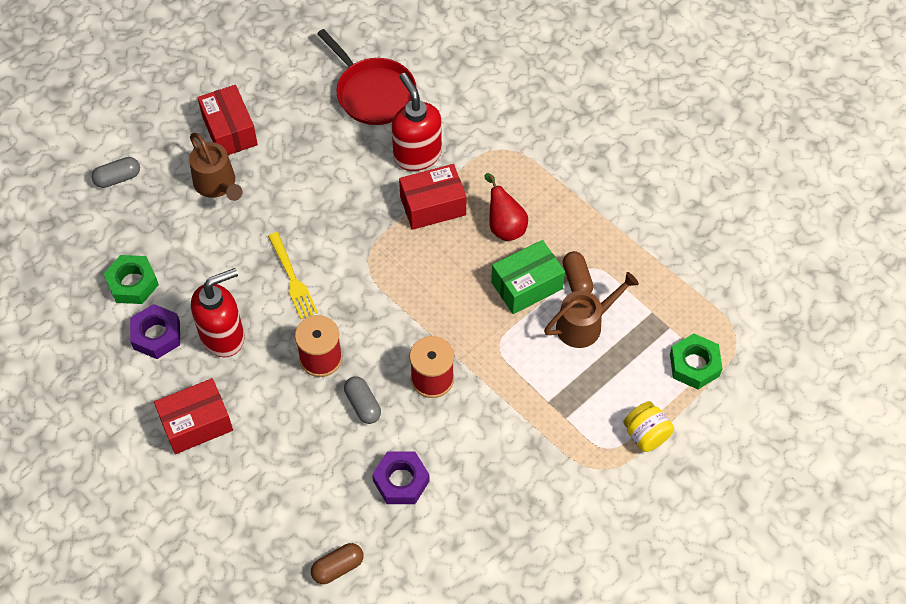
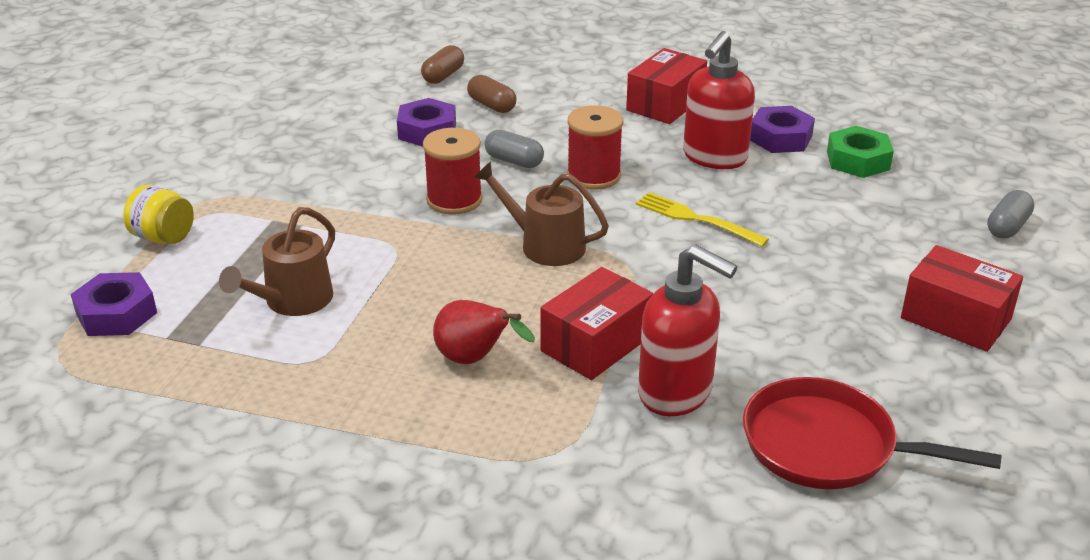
camera: 150 degrees right, 25 degrees down
brown watering can [189,133,243,201] -> brown watering can moved to [473,161,609,266]
green box [491,240,565,314] -> none
brown capsule [563,251,593,293] -> brown capsule moved to [467,75,517,113]
green nut [670,333,723,389] -> purple nut [71,272,157,336]

